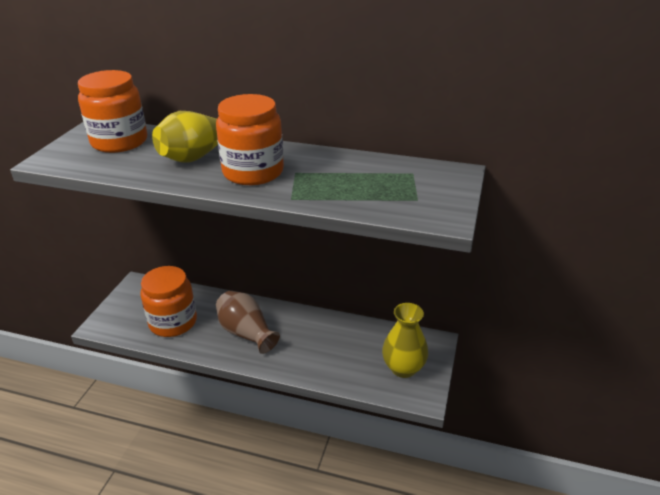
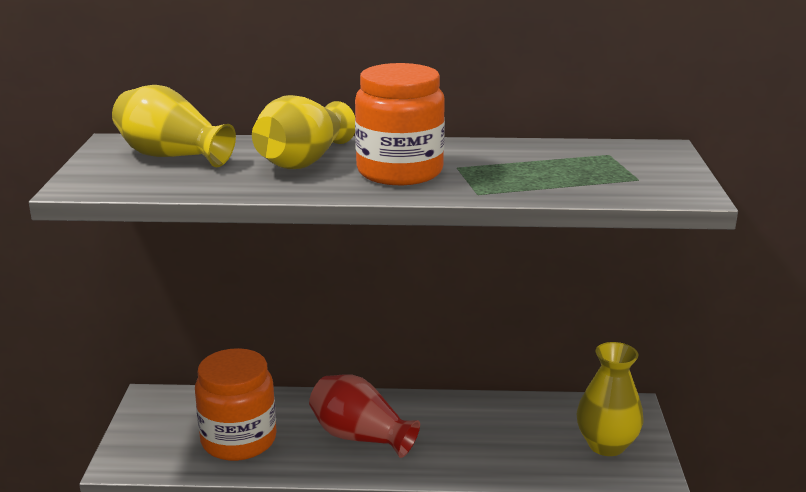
camera: 15 degrees left, 10 degrees down
orange jar [78,70,147,153] -> yellow vase [112,85,236,167]
brown vase [216,291,280,354] -> red vase [309,374,420,458]

